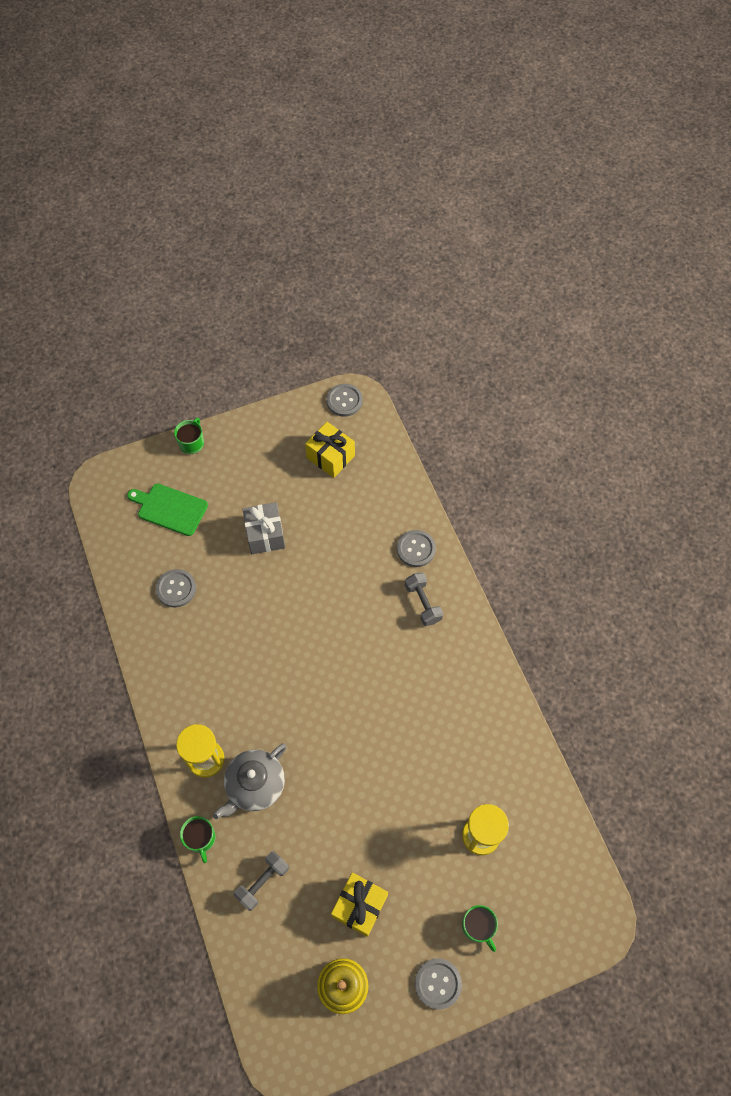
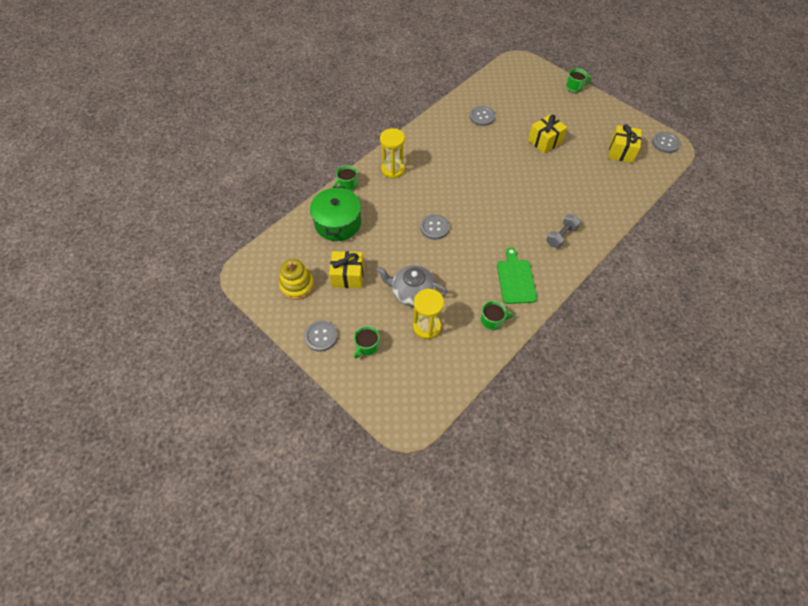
camera: 65 degrees right, 5 degrees down
green cutting board [127,484,208,536] -> green cutting board moved to [497,248,537,304]
grey teapot [213,744,287,819] -> grey teapot moved to [376,265,447,307]
grey dumbbell [234,851,289,911] -> green pot [310,186,361,241]
grey gift [242,502,285,554] -> yellow gift [528,114,567,154]
grey button [397,530,436,567] -> grey button moved to [420,214,449,240]
none -> green mug [481,301,513,330]

